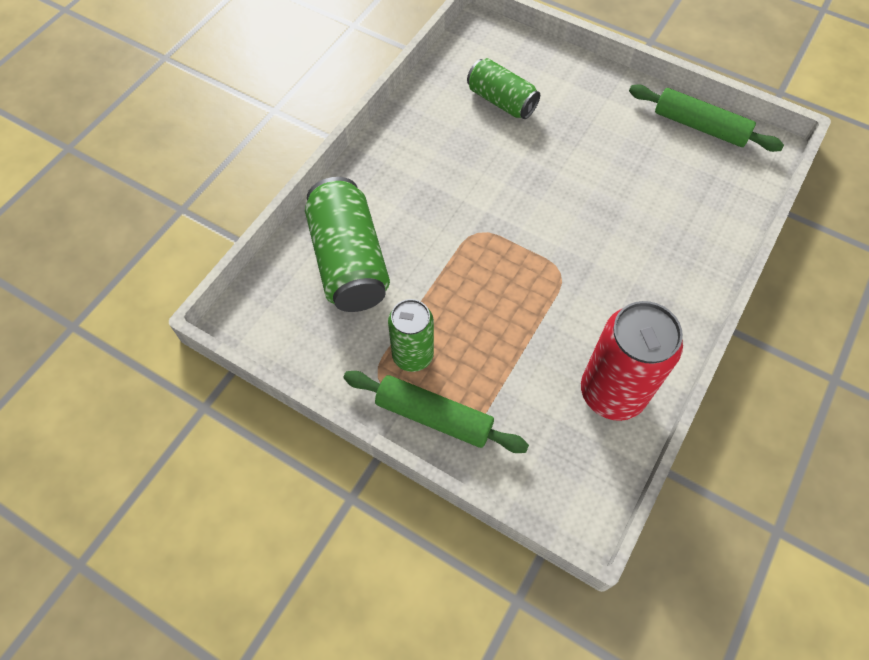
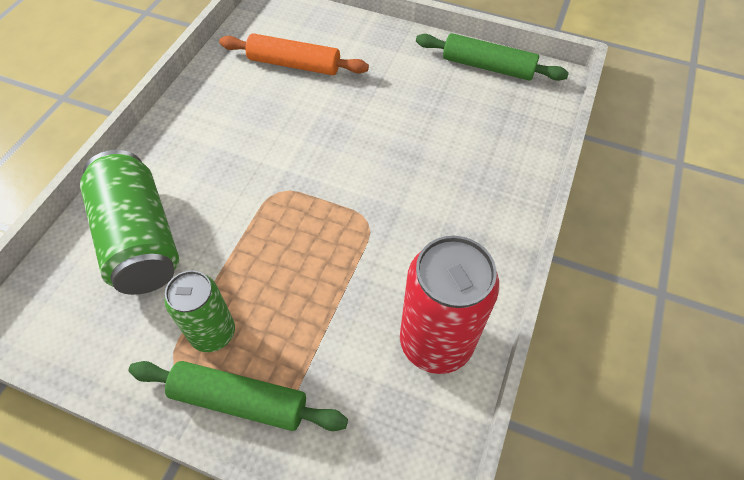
camera: 10 degrees left, 5 degrees down
green can [467,58,540,119] -> orange rolling pin [219,33,369,75]

